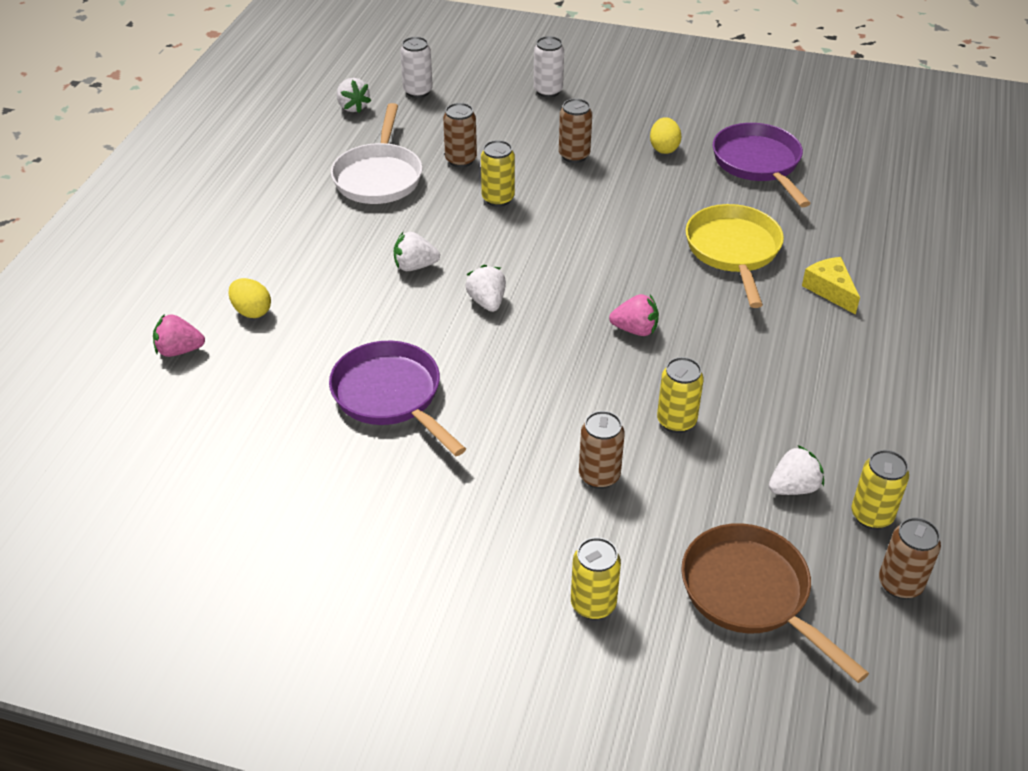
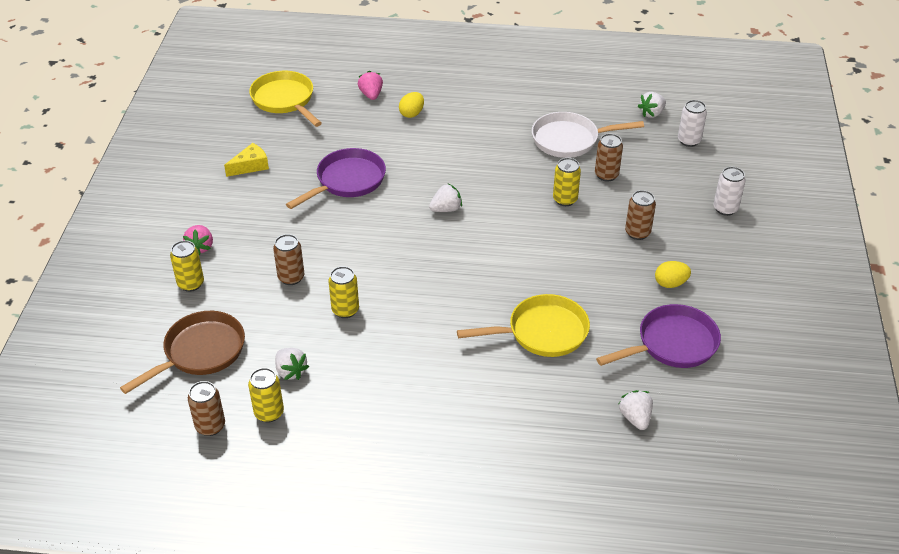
camera: 80 degrees right, 0 degrees up
white strawberry [393,232,440,271] -> white strawberry moved to [619,390,653,430]
pink strawberry [609,294,659,336] -> pink strawberry moved to [183,225,213,255]
yellow cheese [802,257,860,315] -> yellow cheese moved to [224,143,269,177]
none -> yellow pan [249,71,322,127]

